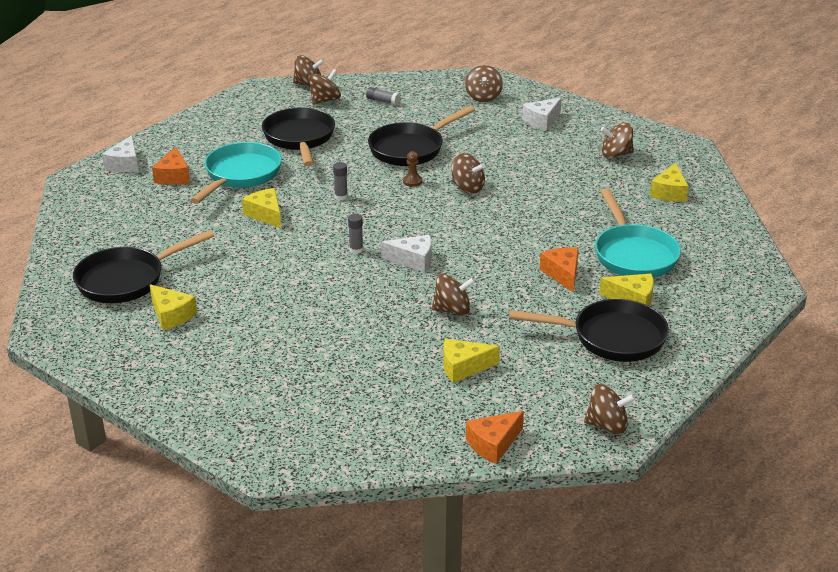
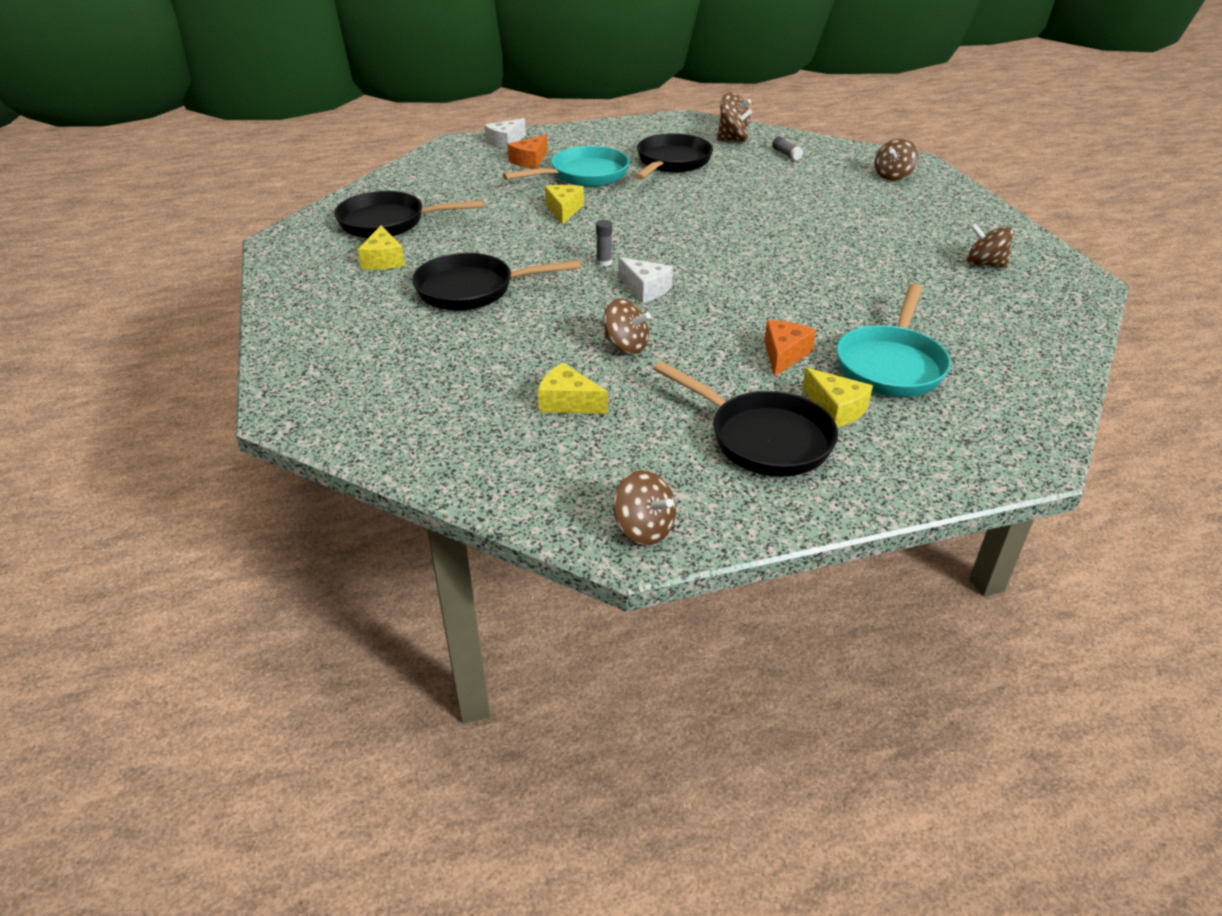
camera: 35 degrees right, 5 degrees up
grey glue stick [333,162,348,200] -> none
black pan [368,106,475,166] -> black pan moved to [412,253,581,311]
brown pawn [403,151,422,187] -> none
brown spinning top [451,153,485,194] -> none
orange cheese [466,411,524,464] -> none
white cheese [522,97,562,130] -> none
yellow cheese [650,163,689,202] -> none

